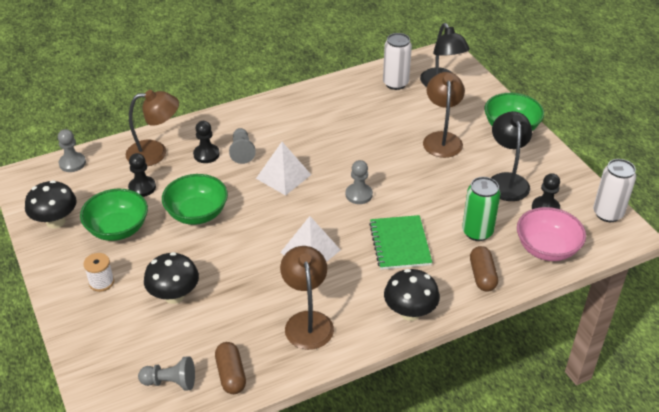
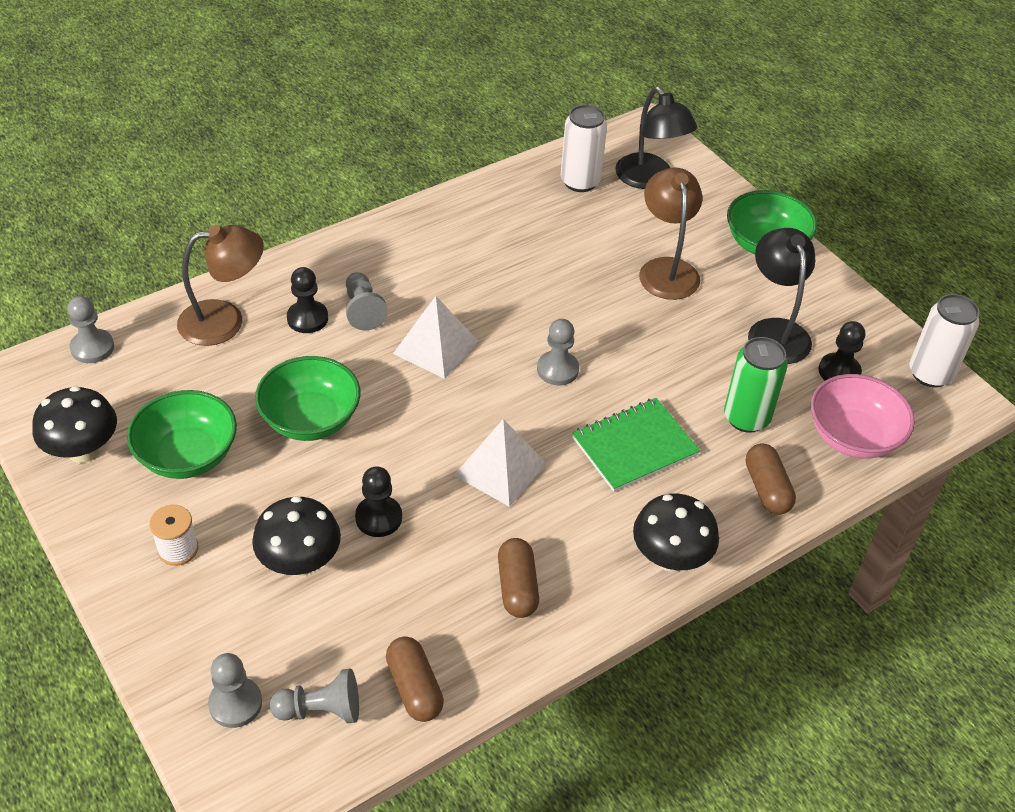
camera: 10 degrees left, 5 degrees up
black pawn [128,153,156,197] -> black pawn moved to [355,466,402,537]
brown lamp [280,246,334,350] -> brown capsule [498,538,539,618]
green notebook [369,215,432,270] -> green notebook turned 75 degrees clockwise [572,398,700,492]
none -> grey pawn [208,653,262,728]

